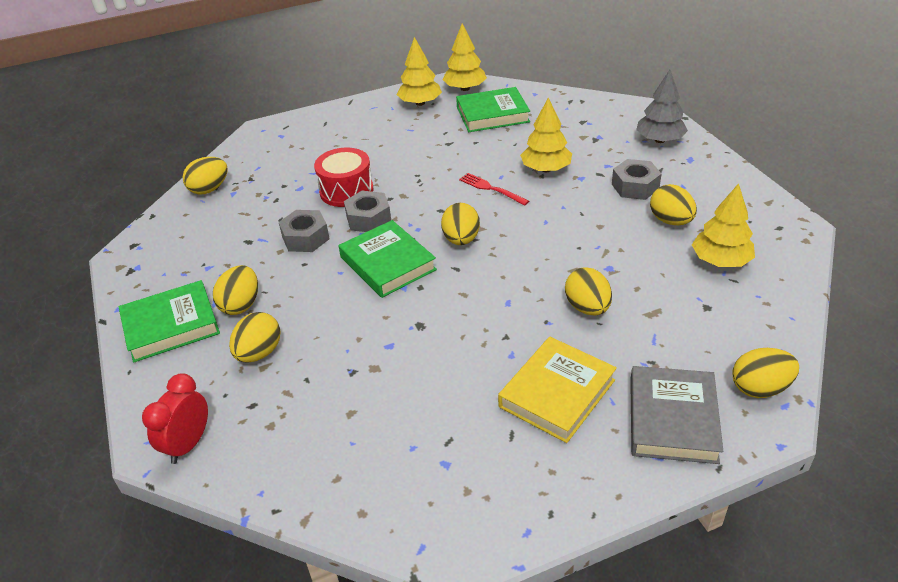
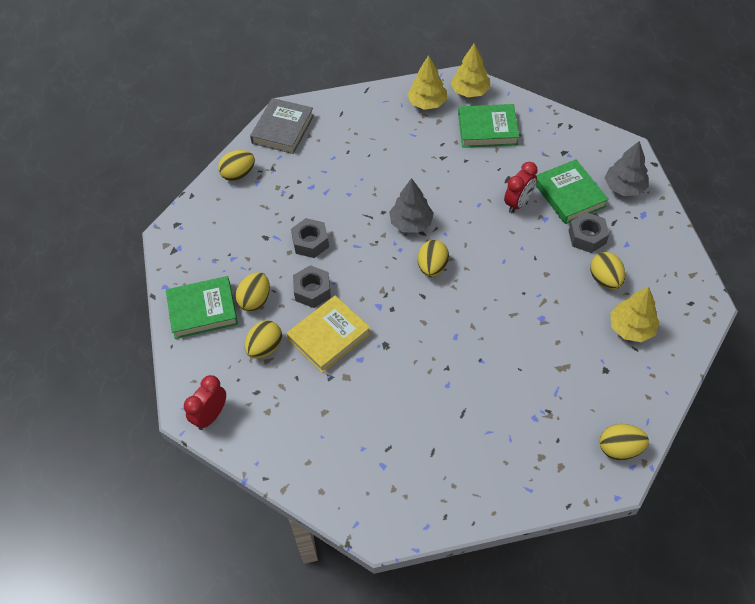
camera: 10 degrees right, 15 degrees up
red drum [314,148,374,207] -> none
green book [339,220,437,298] -> green book moved to [536,159,609,224]
grey nut [344,191,391,232] -> grey nut moved to [293,265,331,308]
red fork [459,173,529,206] -> none
yellow book [498,337,617,443] -> yellow book moved to [286,295,371,373]
yellow tree [520,97,572,172] -> red clock [504,162,538,213]
yellow egg [565,267,612,315] -> none
grey book [630,366,723,464] -> grey book moved to [250,98,314,154]
none -> grey tree [389,178,434,233]

